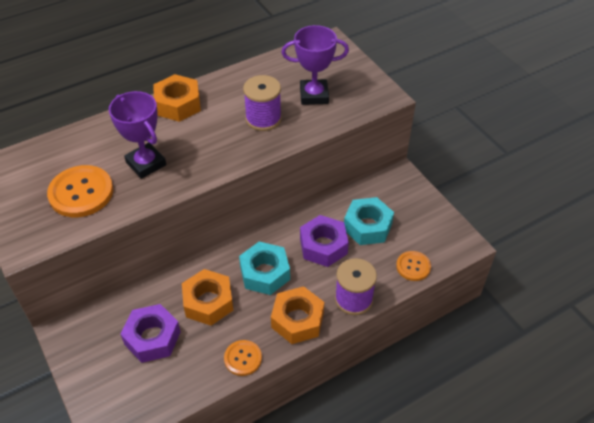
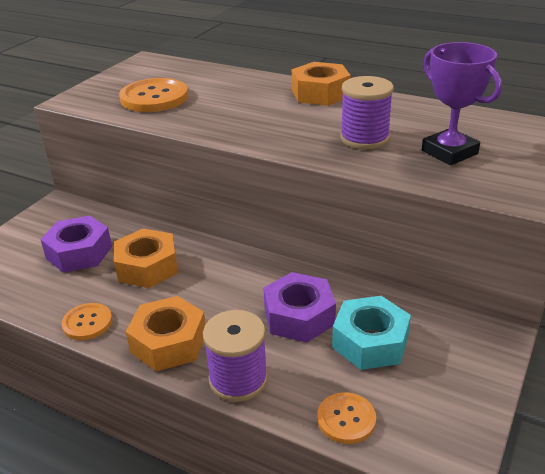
camera: 60 degrees right, 15 degrees down
purple trophy [109,91,166,179] -> none
turquoise nut [239,242,290,295] -> none

